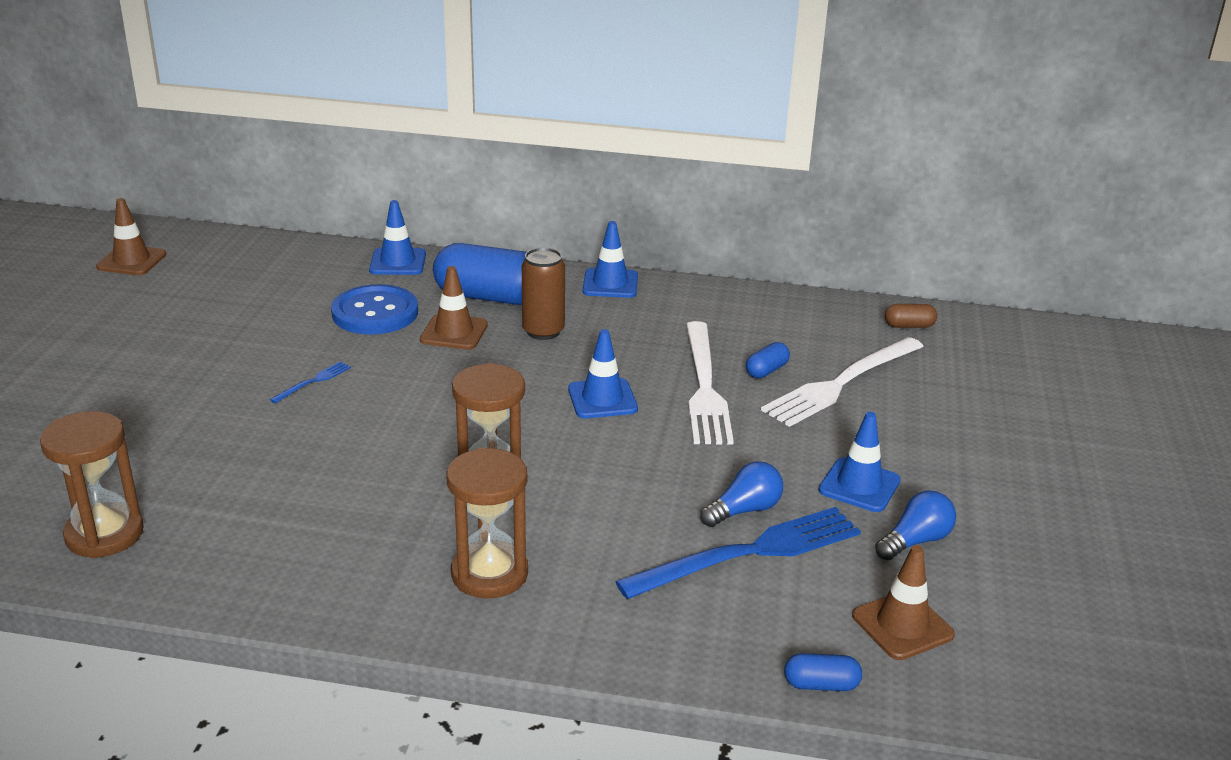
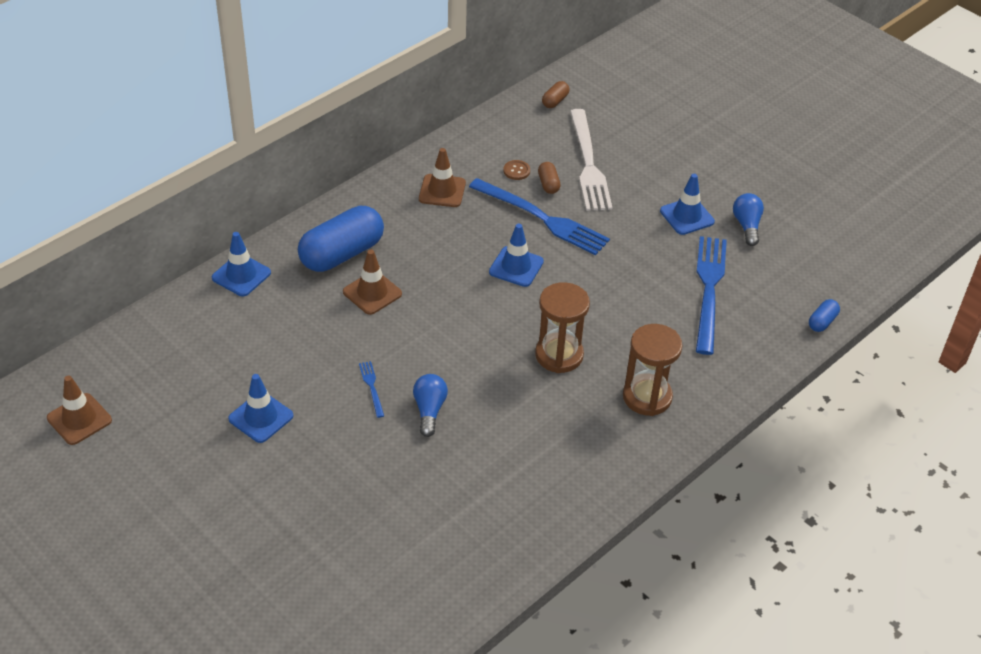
camera: 55 degrees left, 15 degrees up
brown hourglass [40,411,144,558] -> none
blue button [331,284,418,335] -> none
brown can [522,248,565,340] -> none
blue traffic cone [582,221,638,298] -> blue traffic cone moved to [228,374,293,443]
white fork [686,321,734,445] -> blue fork [469,178,610,255]
blue light bulb [700,461,783,527] -> blue light bulb moved to [413,374,448,437]
blue capsule [746,342,790,378] -> brown capsule [538,162,561,194]
brown traffic cone [852,545,955,660] -> brown traffic cone moved to [419,148,466,207]
none -> brown button [503,160,530,180]

